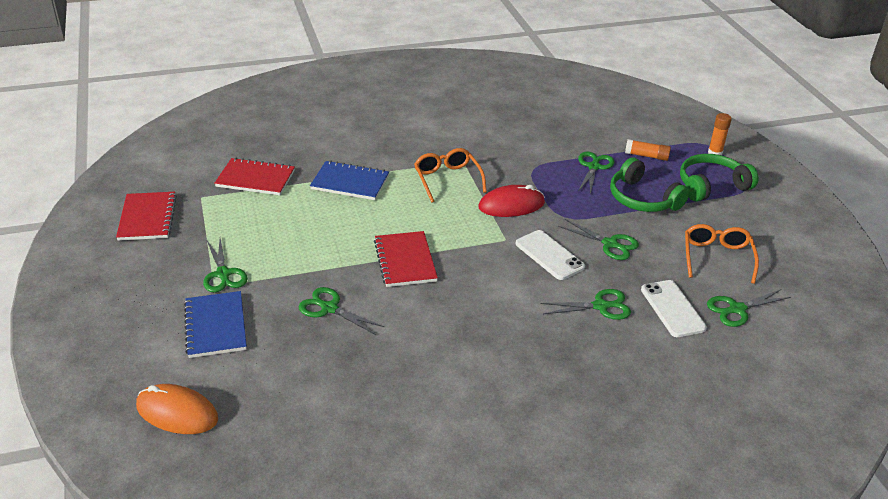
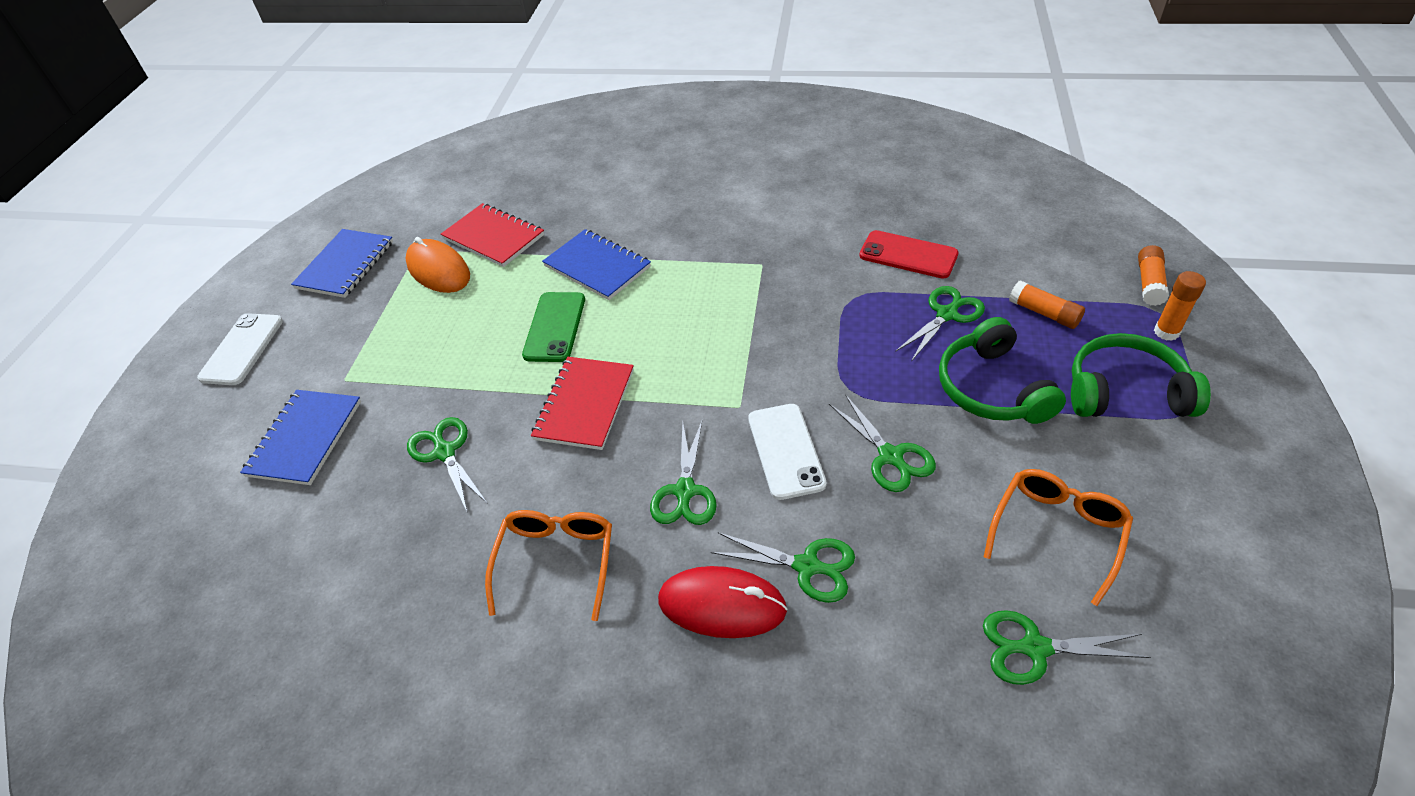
camera: 30 degrees right, 10 degrees up
red notebook [116,192,177,241] -> blue notebook [291,229,393,298]
orange mouse [136,384,218,434] -> orange mouse moved to [405,237,470,293]
green scissors [203,238,248,292] -> green scissors moved to [650,421,717,525]
orange glasses [414,148,487,203] -> orange glasses moved to [485,510,612,621]
red mouse [478,185,545,217] -> red mouse moved to [658,566,787,638]
white phone [641,280,707,337] -> white phone moved to [197,313,283,385]
none -> green phone [522,292,585,362]
none -> red phone [859,230,958,279]
none -> orange glue stick [1138,245,1169,306]

